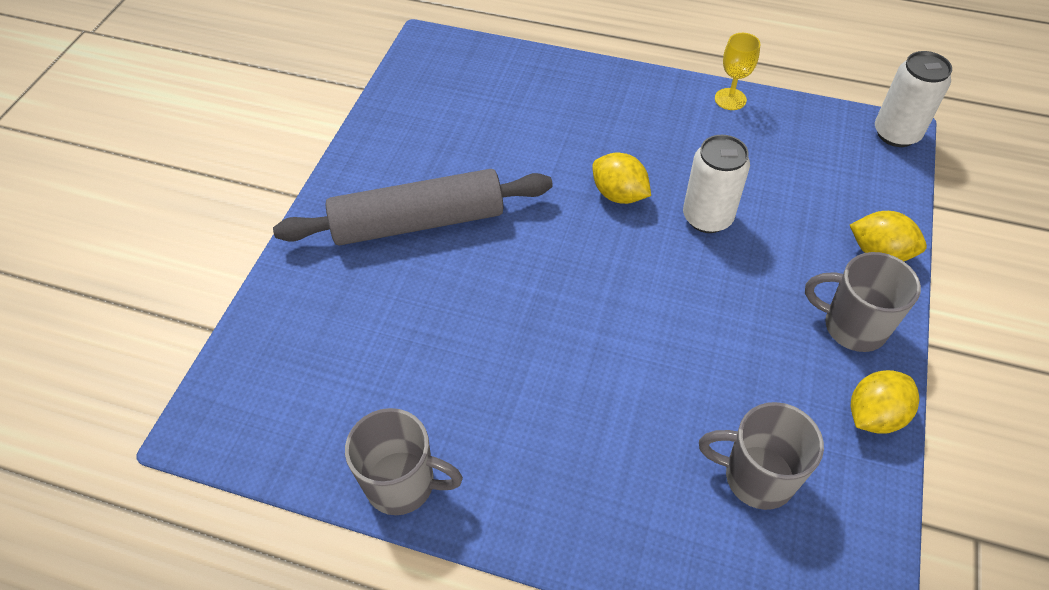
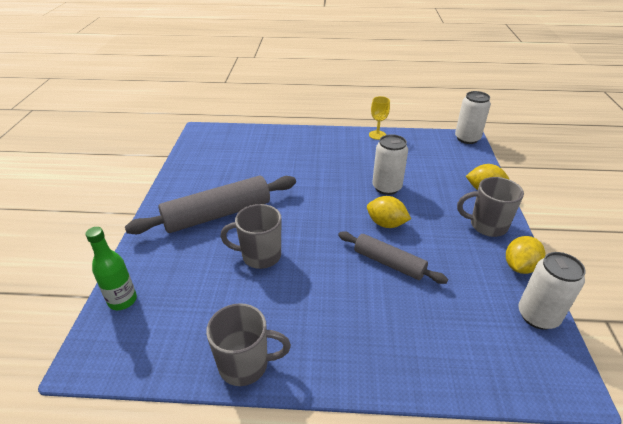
camera: 15 degrees left, 15 degrees down
yellow lemon [592,153,651,204] -> yellow lemon moved to [367,196,411,228]
grey mug [699,402,824,510] -> grey mug moved to [220,204,281,269]
none -> green bottle [85,227,137,310]
none -> grey rolling pin [338,231,448,284]
none -> white can [518,252,586,330]

